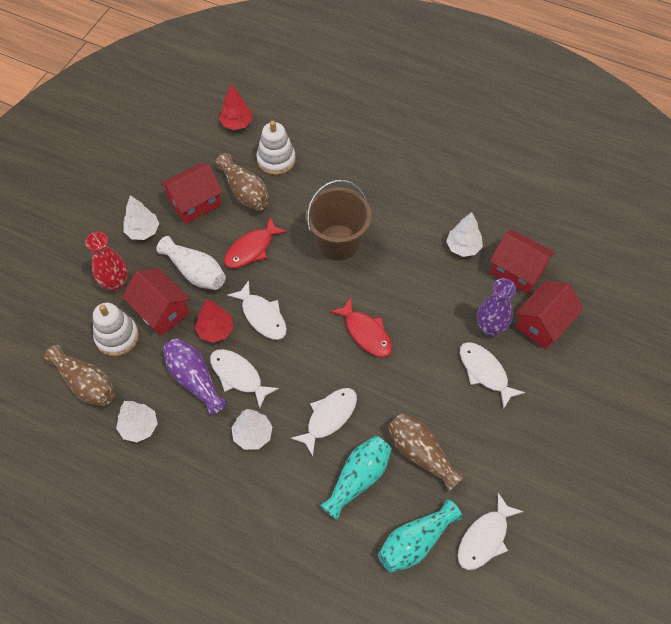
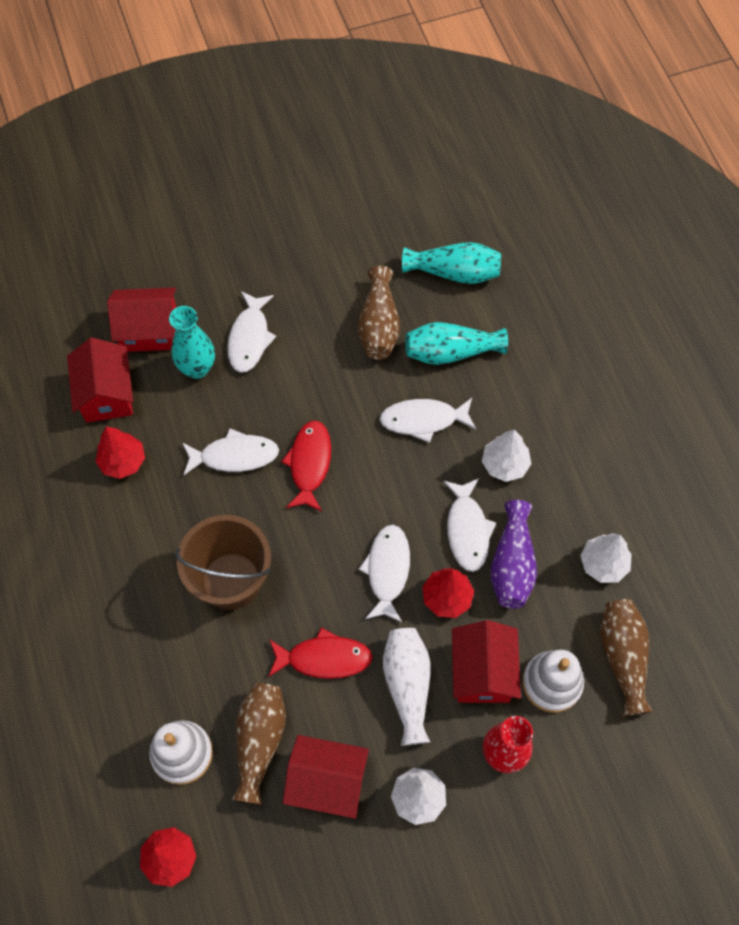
camera: 135 degrees left, 5 degrees up
white tree [446,212,483,257] -> red tree [95,426,145,479]
white fish [458,493,524,570] -> white fish moved to [182,429,279,475]
purple vase [477,278,516,336] -> turquoise vase [169,306,215,379]

